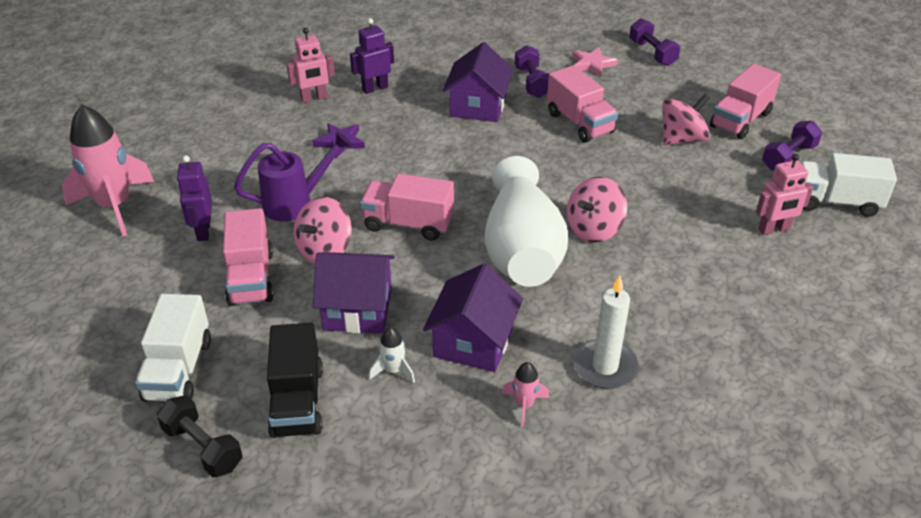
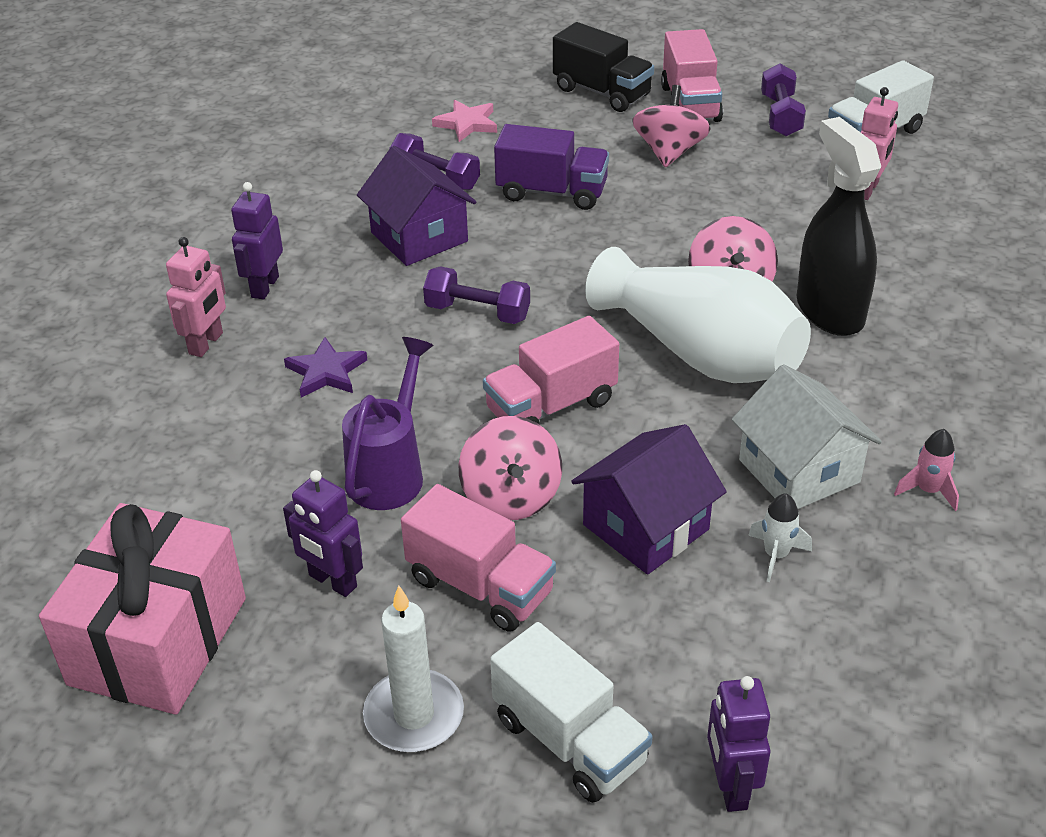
camera: 45 degrees left, 0 degrees up
pink rocket [62,105,154,236] -> pink gift [39,503,246,715]
black dumbbell [157,395,242,477] -> purple robot [707,676,771,812]
black truck [267,323,323,438] -> black truck moved to [553,22,654,112]
purple house [423,264,523,372] -> white house [732,364,882,509]
pink truck [547,65,618,143] -> purple truck [494,124,609,210]
white candle [573,275,639,389] -> white candle moved to [363,586,464,752]
purple dumbbell [629,18,680,66] -> purple dumbbell moved to [423,266,530,324]
none -> black spray bottle [797,117,881,336]

